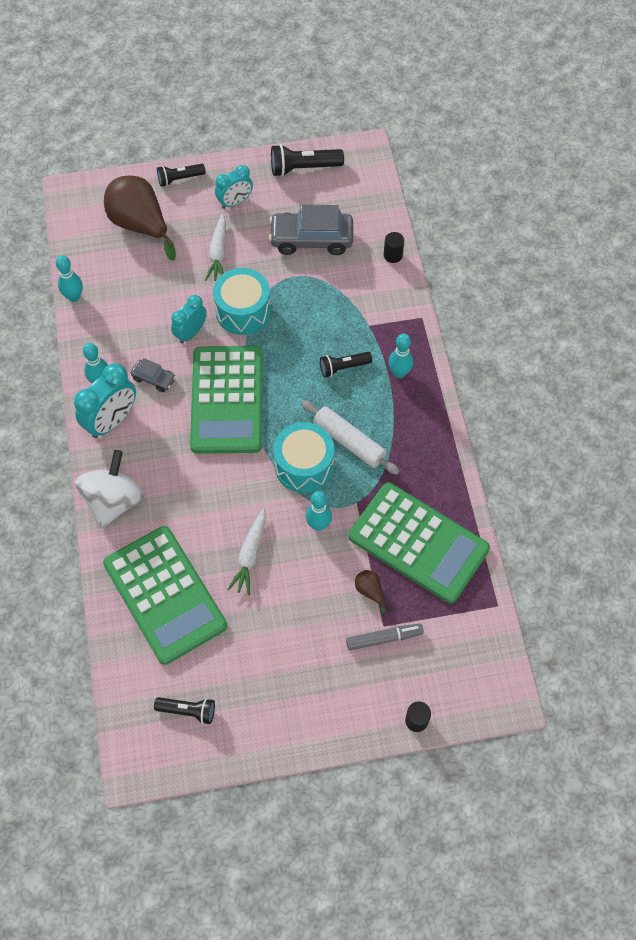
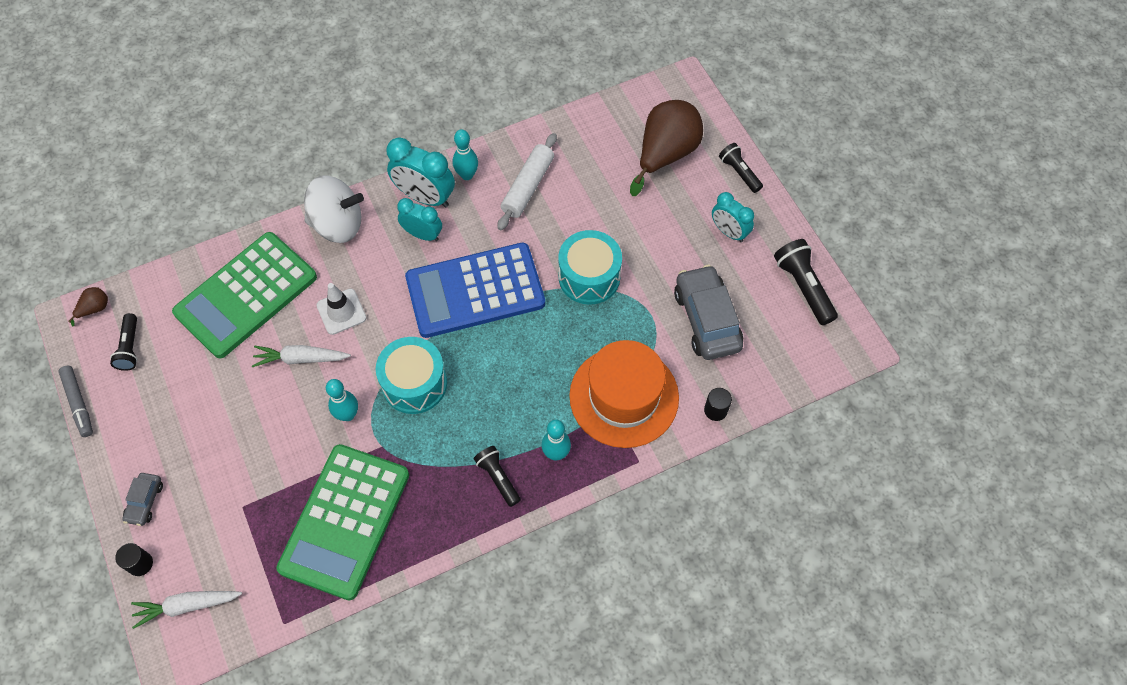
camera: 75 degrees right, 0 degrees up
turquoise bowling pin [56,255,83,302] -> none
grey car [131,358,176,392] -> grey car moved to [122,473,163,526]
turquoise clock [171,295,207,344] -> turquoise clock moved to [397,198,442,241]
green calculator [190,346,263,454] -> blue calculator [405,243,545,338]
white carrot [205,214,226,281] -> white carrot moved to [131,591,242,629]
white rolling pin [301,400,400,475] -> white rolling pin moved to [498,133,557,230]
black flashlight [320,352,372,377] -> black flashlight moved to [474,446,521,507]
grey marker [346,624,424,650] -> grey marker moved to [58,366,93,437]
brown pear [355,570,386,613] -> brown pear moved to [68,287,108,327]
none -> white traffic cone [316,283,366,335]
none -> orange hat [569,340,679,448]

